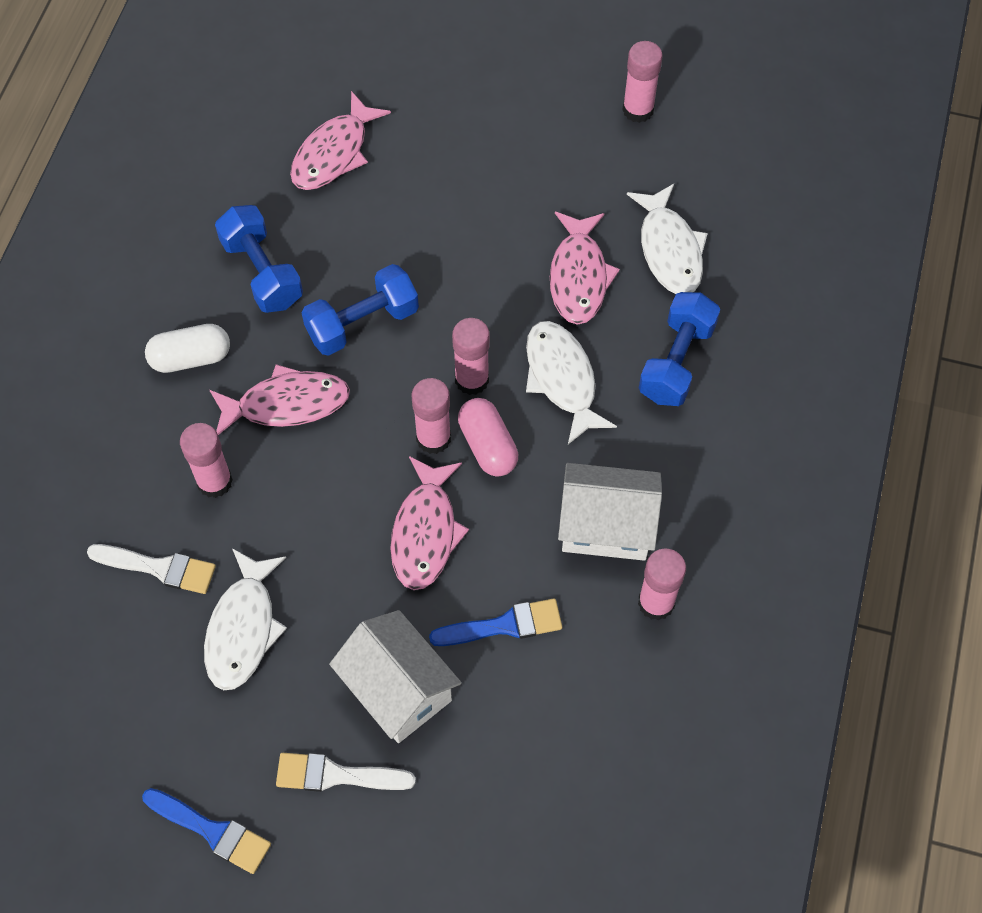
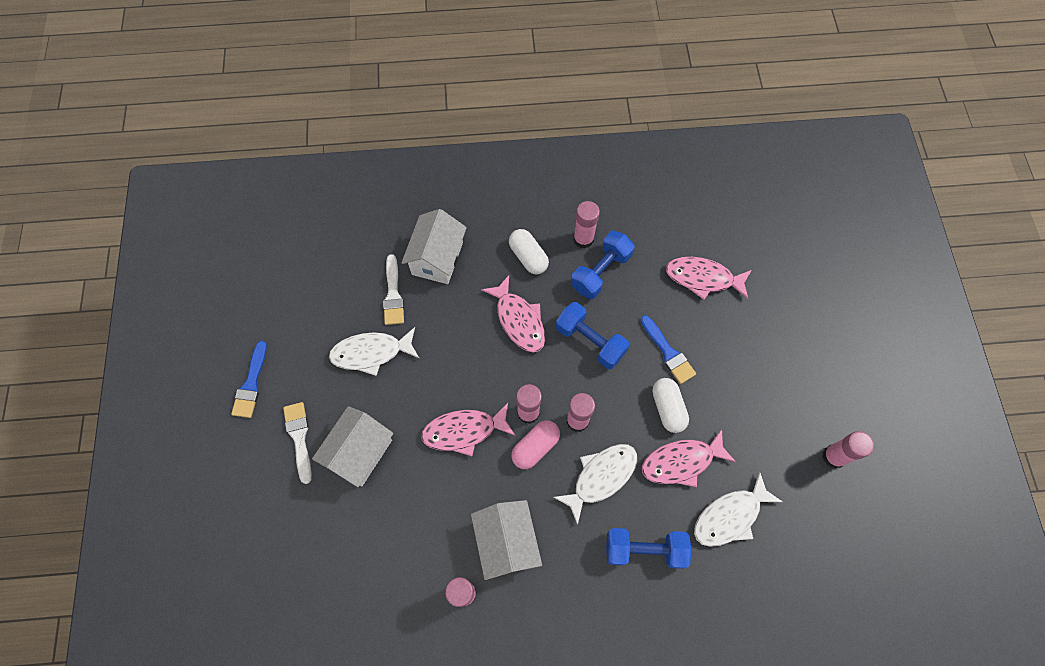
camera: 70 degrees right, 5 degrees up
pink glue stick [180,423,233,498] -> pink glue stick moved to [573,201,600,249]
blue brush [429,598,562,646] -> blue brush moved to [640,315,696,384]
none -> white house [401,209,467,284]
none -> white capsule [652,378,689,433]

